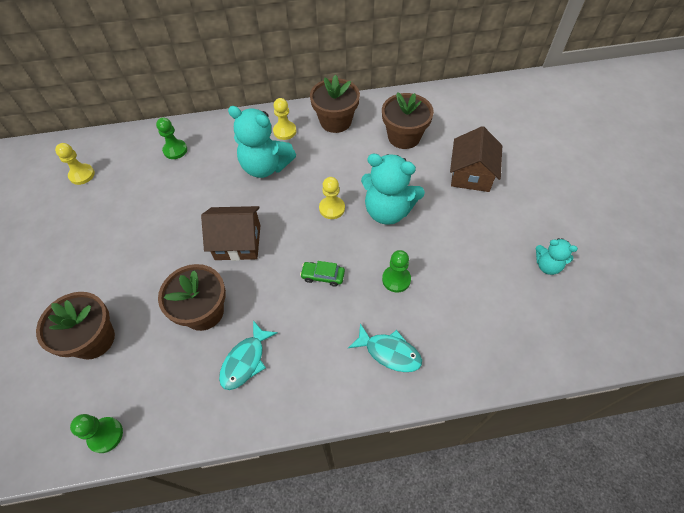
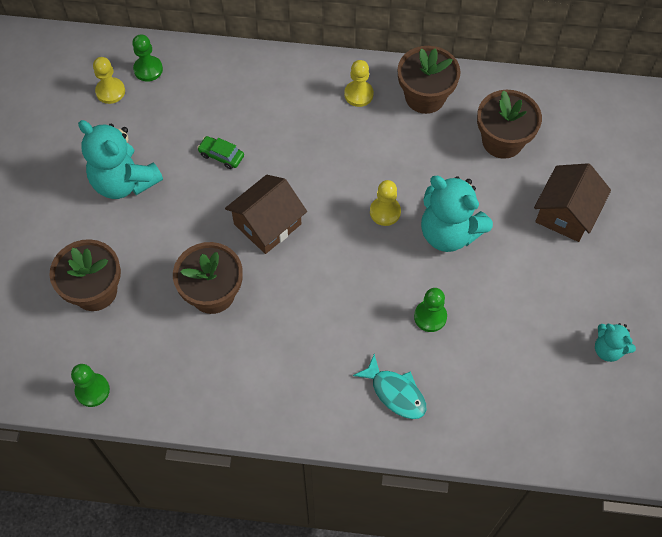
camera: 15 degrees right, 5 degrees up
green pawn [156,117,187,159] -> green pawn moved to [132,34,163,82]
brown house [201,206,260,261] -> brown house turned 60 degrees counterclockwise [225,175,307,254]
turquoise fish [219,320,278,390] -> none
turquoise teddy bear [228,106,296,178] -> turquoise teddy bear moved to [78,120,163,199]
green car [300,261,345,287] -> green car moved to [197,136,244,169]

